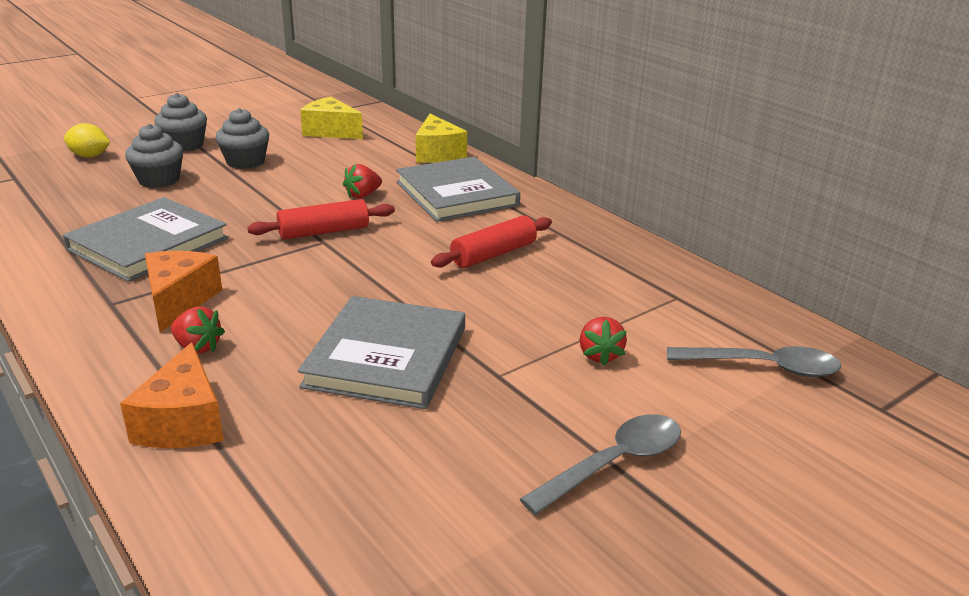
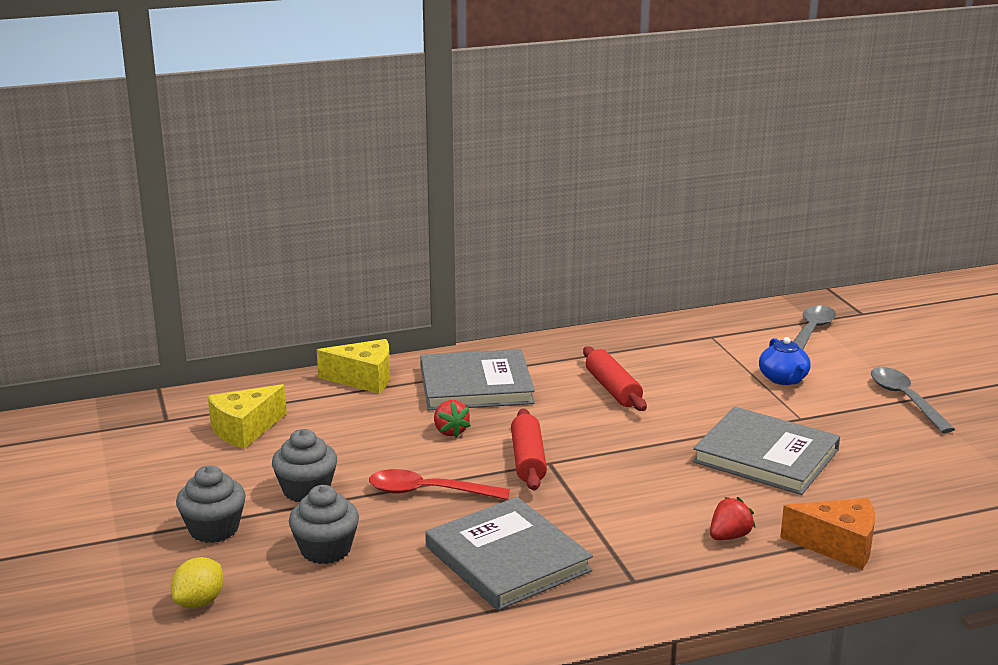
camera: 70 degrees left, 5 degrees down
orange cheese [145,251,222,332] -> none
red strawberry [580,317,627,366] -> blue teapot [759,337,811,385]
none -> red spoon [369,469,510,500]

